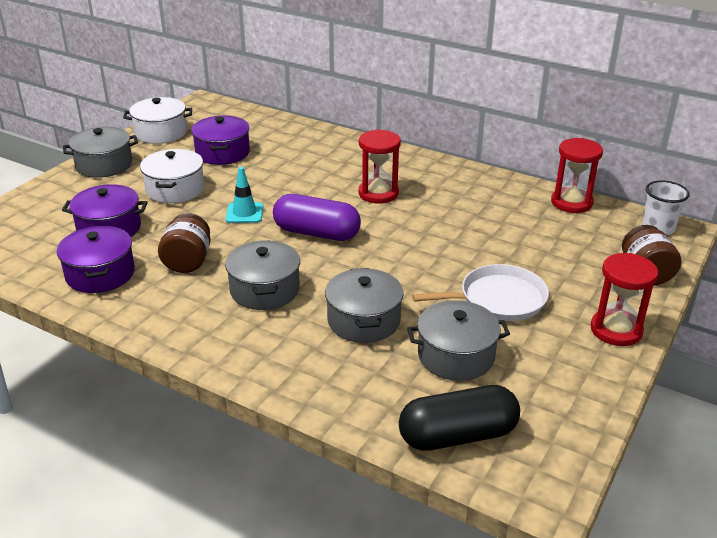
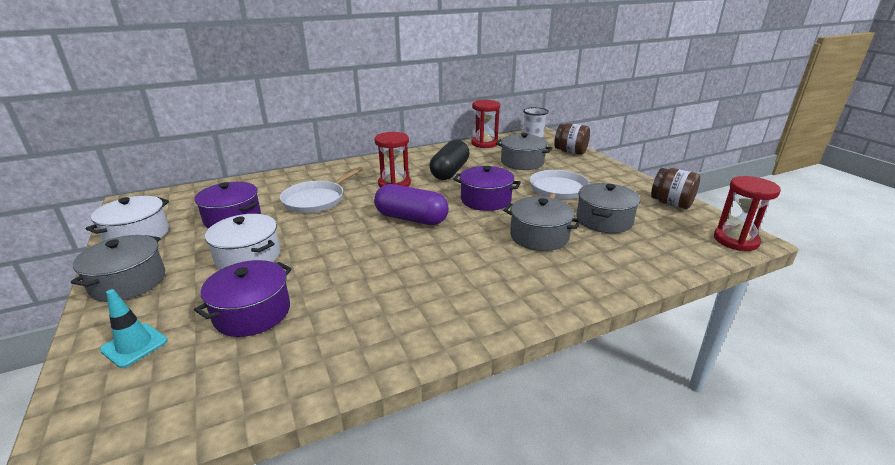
camera: 55 degrees left, 5 degrees down
purple pot [57,226,135,293] -> purple pot moved to [453,166,521,211]
brown jar [158,213,211,273] -> brown jar moved to [651,168,700,209]
grey pot [225,240,300,310] -> grey pot moved to [496,133,553,170]
turquoise traffic cone [226,167,263,223] -> turquoise traffic cone moved to [100,289,168,368]
purple capsule [273,194,361,241] -> purple capsule turned 60 degrees clockwise [374,184,449,225]
black capsule [399,385,520,451] -> black capsule moved to [430,140,470,180]
red hourglass [591,253,658,346] -> red hourglass moved to [714,176,781,251]
none -> white pan [280,167,363,213]

